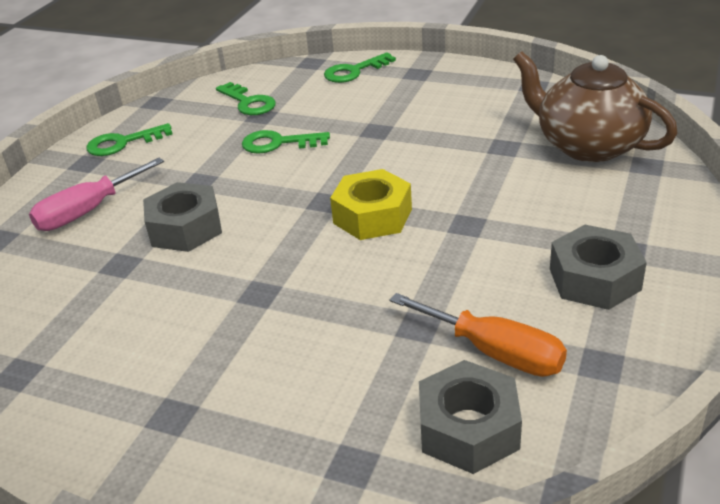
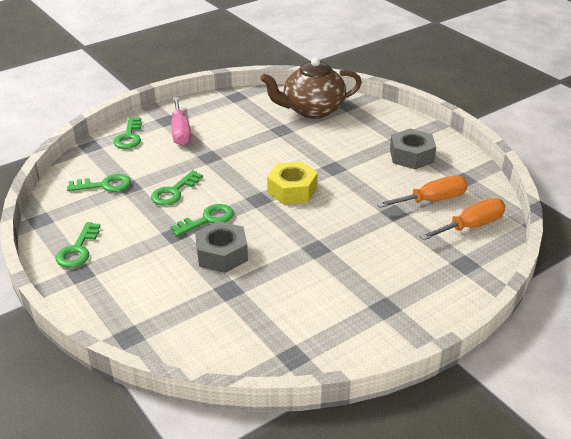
camera: 60 degrees left, 0 degrees up
pink screwdriver [29,158,164,231] -> pink screwdriver moved to [171,97,191,145]
grey nut [419,360,522,474] -> orange screwdriver [420,198,506,240]
none -> green key [171,204,234,236]

